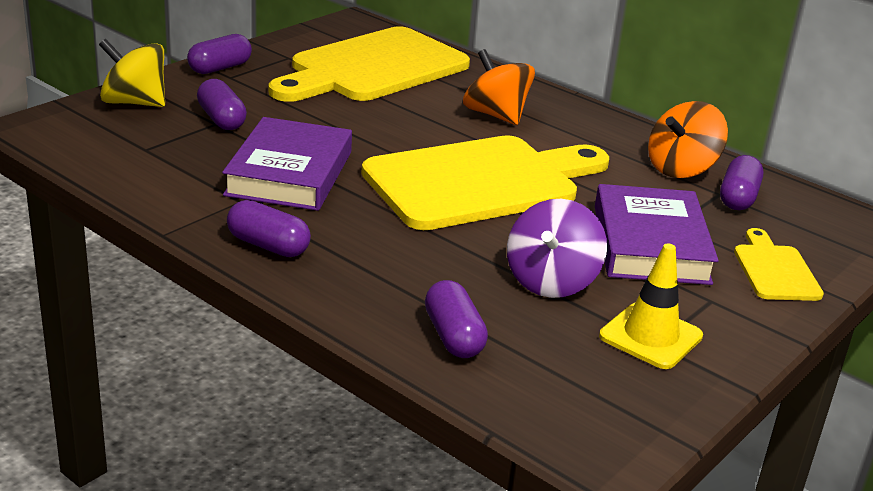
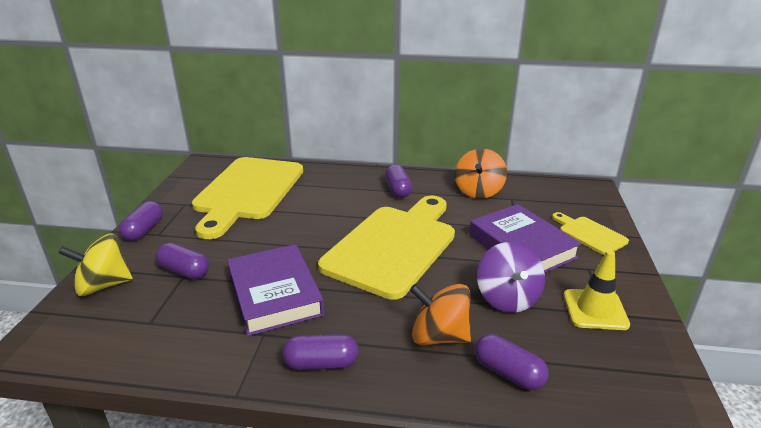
camera: 30 degrees left, 0 degrees up
orange spinning top [463,49,535,125] -> orange spinning top moved to [410,284,471,345]
purple capsule [720,155,763,210] -> purple capsule moved to [385,164,412,198]

